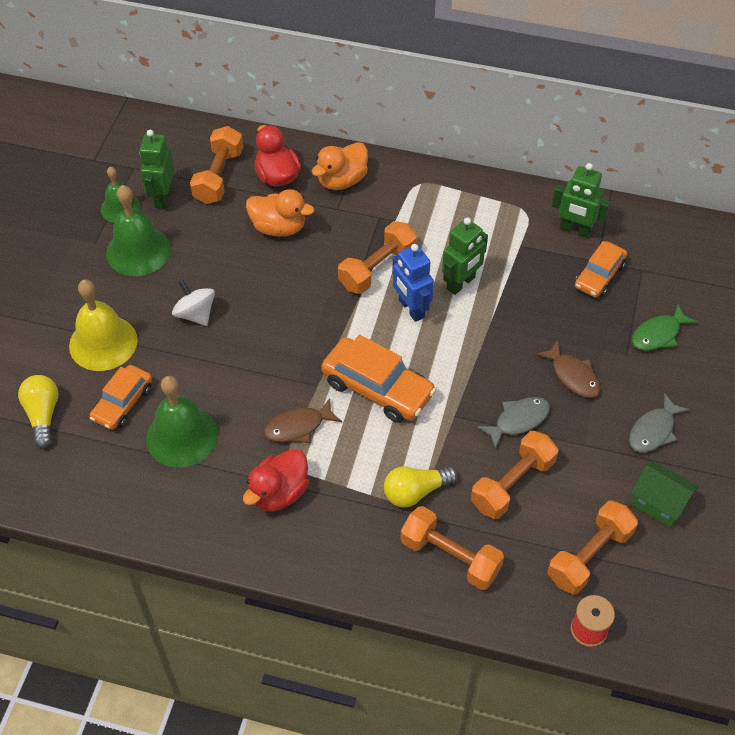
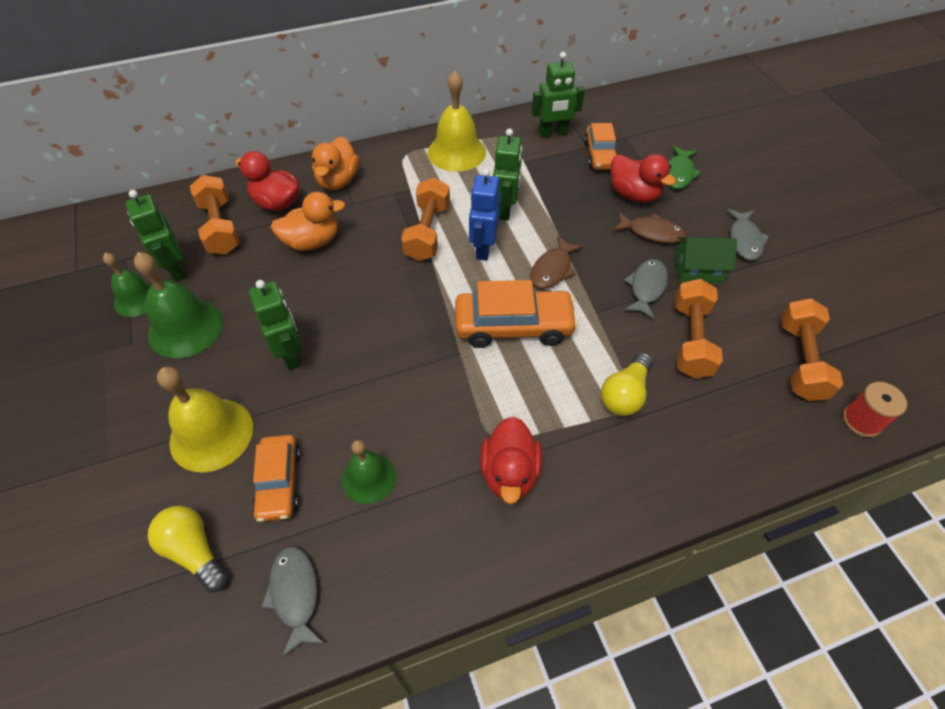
camera: 35 degrees left, 0 degrees up
green bell [146,376,218,468] -> green bell [342,440,396,504], size x0.63
white spinning top [172,280,215,326] -> green robot [249,280,302,370]
brown fish [264,398,342,443] -> brown fish moved to [531,236,583,289]
blue robot [392,244,434,322] -> blue robot turned 75 degrees clockwise [469,168,501,261]
orange dumbbell [401,506,504,590] -> none
green house [630,460,699,528] -> green house moved to [674,237,737,284]
none -> grey fish [261,546,325,658]
none -> yellow bell [428,71,486,172]
none -> red duck [611,154,676,203]

